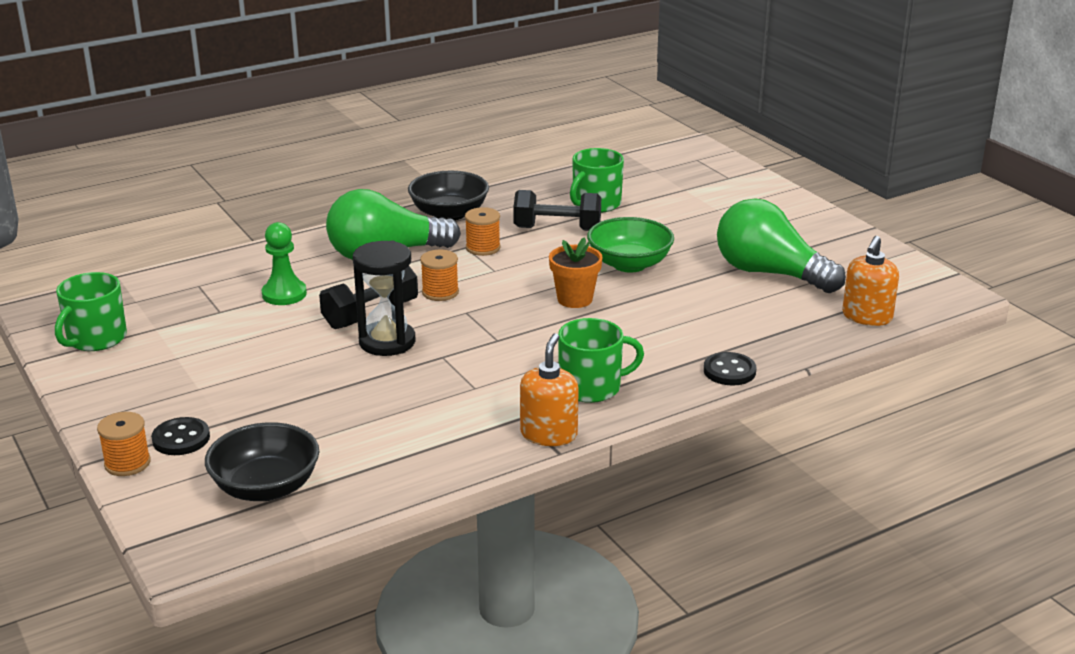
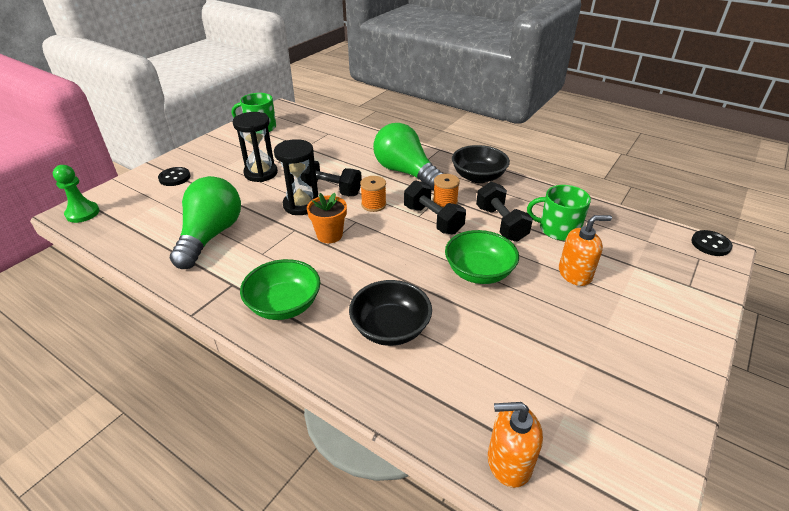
camera: 65 degrees right, 10 degrees up
orange spool [97,412,151,476] -> none
black bowl [205,422,319,501] -> black bowl moved to [349,280,432,346]
green pawn [262,222,307,305] -> green pawn moved to [53,165,99,223]
orange soap dispenser [520,333,579,446] -> orange soap dispenser moved to [559,215,612,286]
orange flower pot [549,237,603,308] -> orange flower pot moved to [307,193,347,243]
green mug [558,318,644,403] -> green bowl [240,259,320,320]
black button [704,352,756,385] -> black button moved to [691,230,733,256]
green light bulb [717,198,846,293] -> green light bulb moved to [170,176,241,269]
none -> black hourglass [233,112,278,182]
none -> black dumbbell [404,180,466,234]

